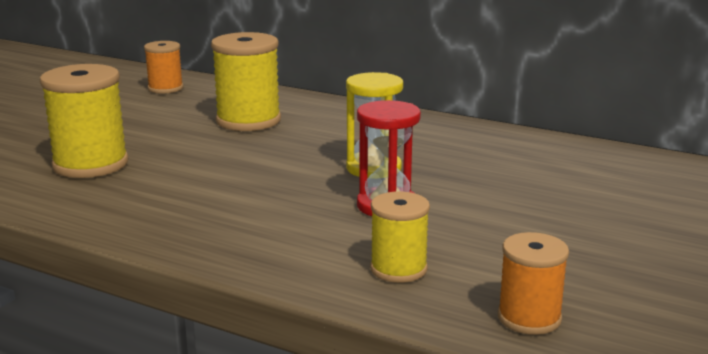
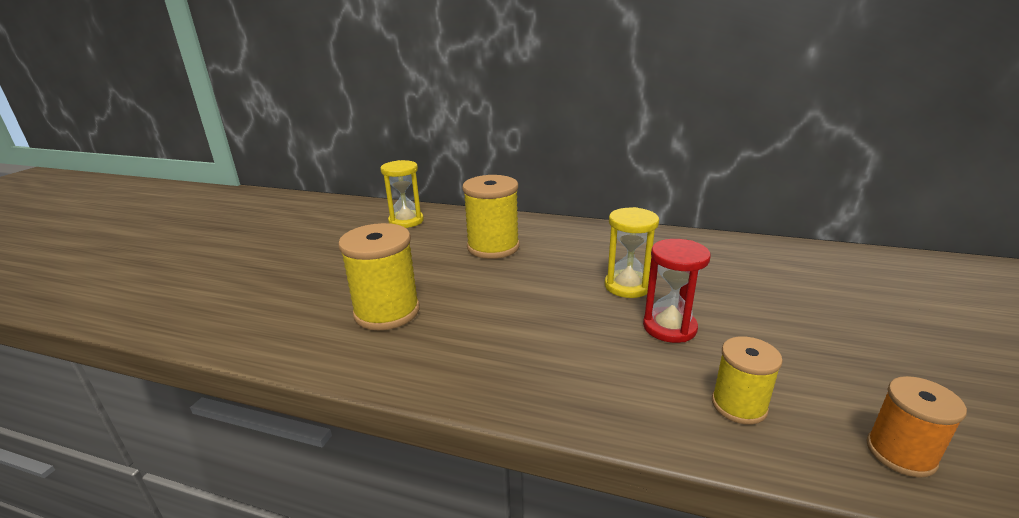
camera: 10 degrees left, 5 degrees up
orange spool [144,41,183,94] -> yellow hourglass [380,160,424,228]

